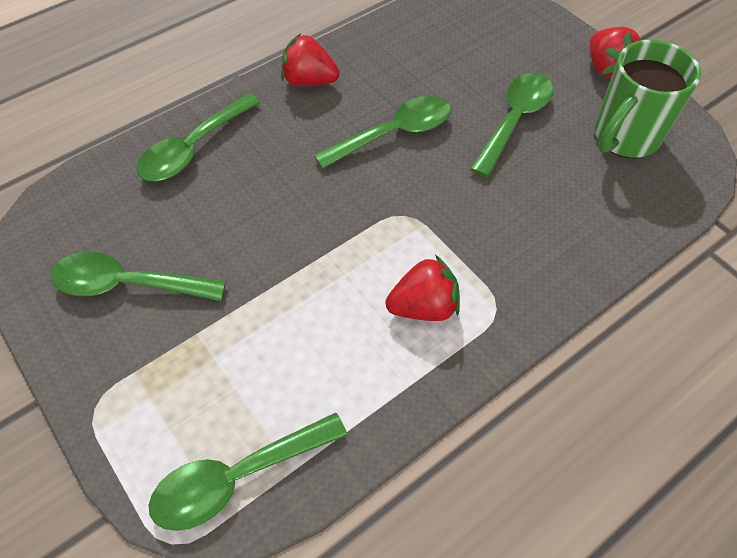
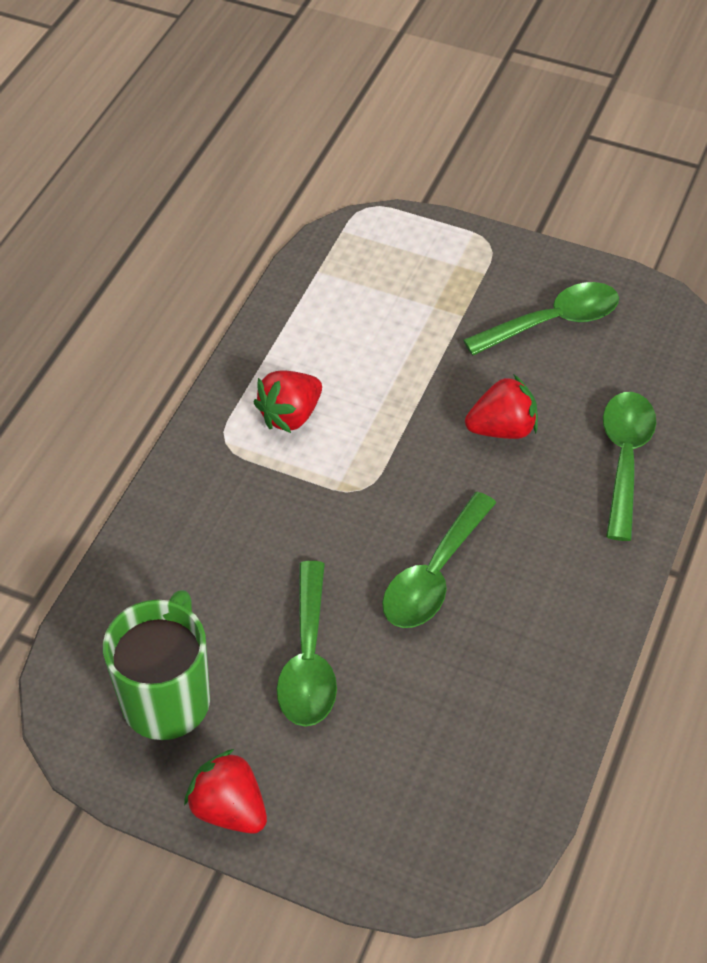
camera: 150 degrees right, 5 degrees down
green spoon [149,413,347,531] -> none
red strawberry [281,33,340,86] -> red strawberry moved to [465,374,538,439]

